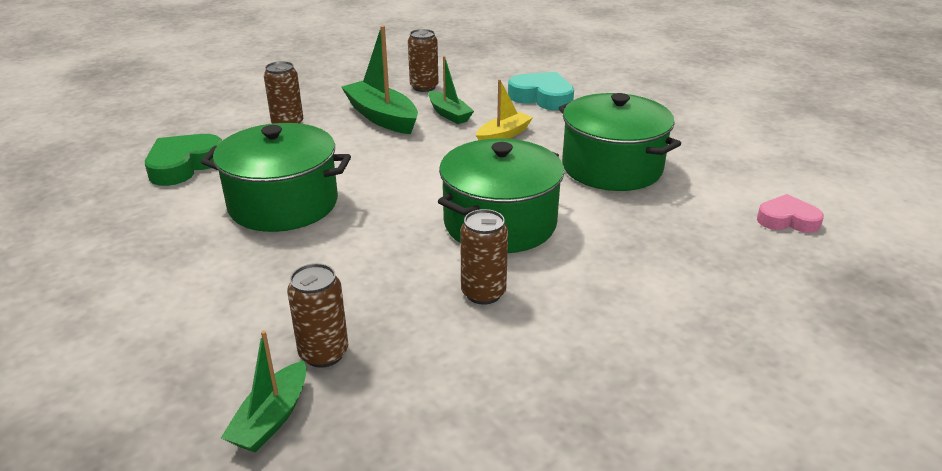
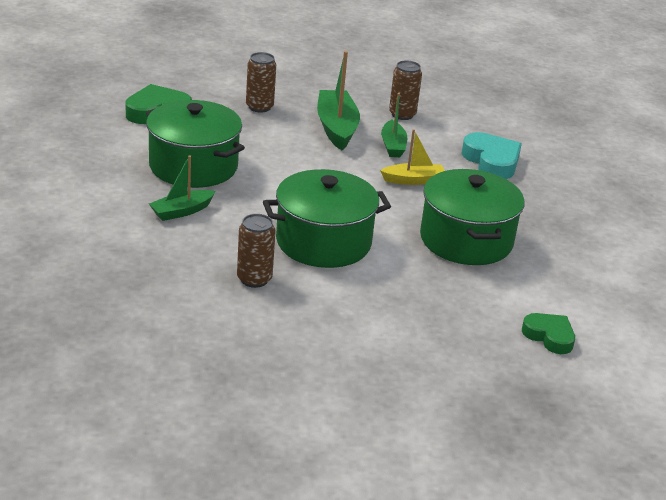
camera: 30 degrees right, 0 degrees up
green boat [221,330,306,453] -> green boat moved to [149,155,216,221]
brown can [287,263,348,368] -> none
pink heart [757,194,824,233] -> green heart [522,313,575,354]

